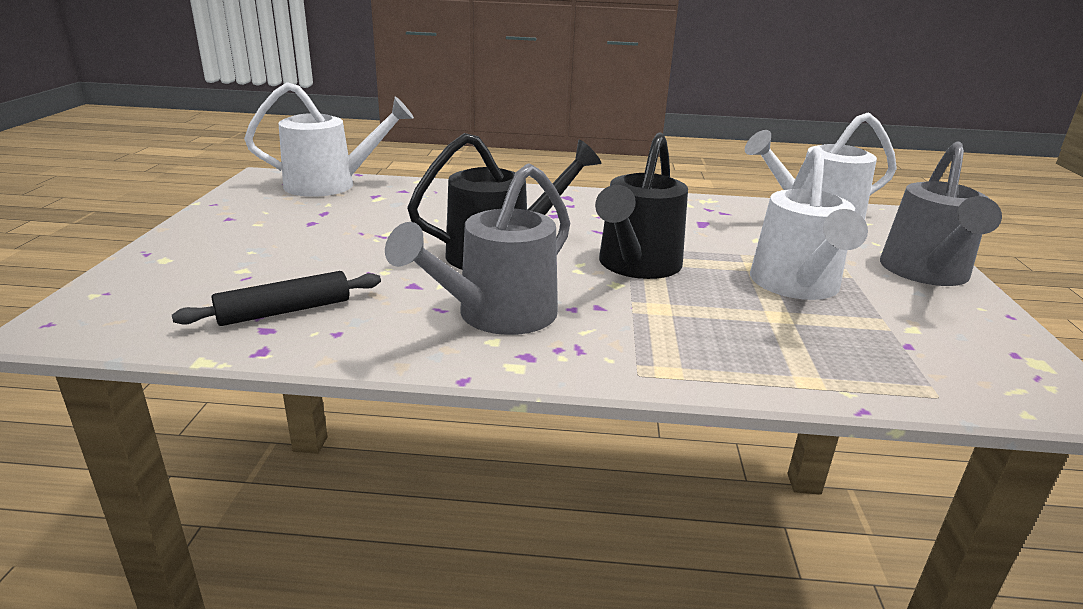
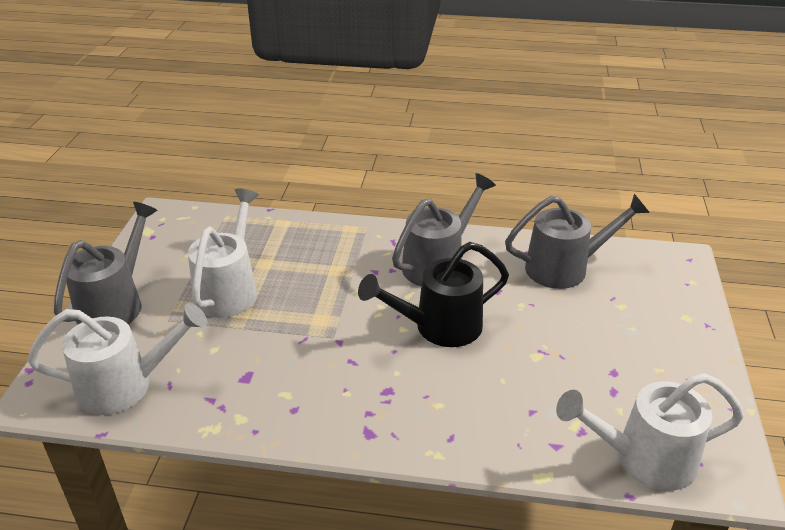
camera: 175 degrees left, 10 degrees up
black rolling pin [172,271,381,326] -> grey watering can [505,194,650,289]
black watering can [595,132,688,279] -> none

